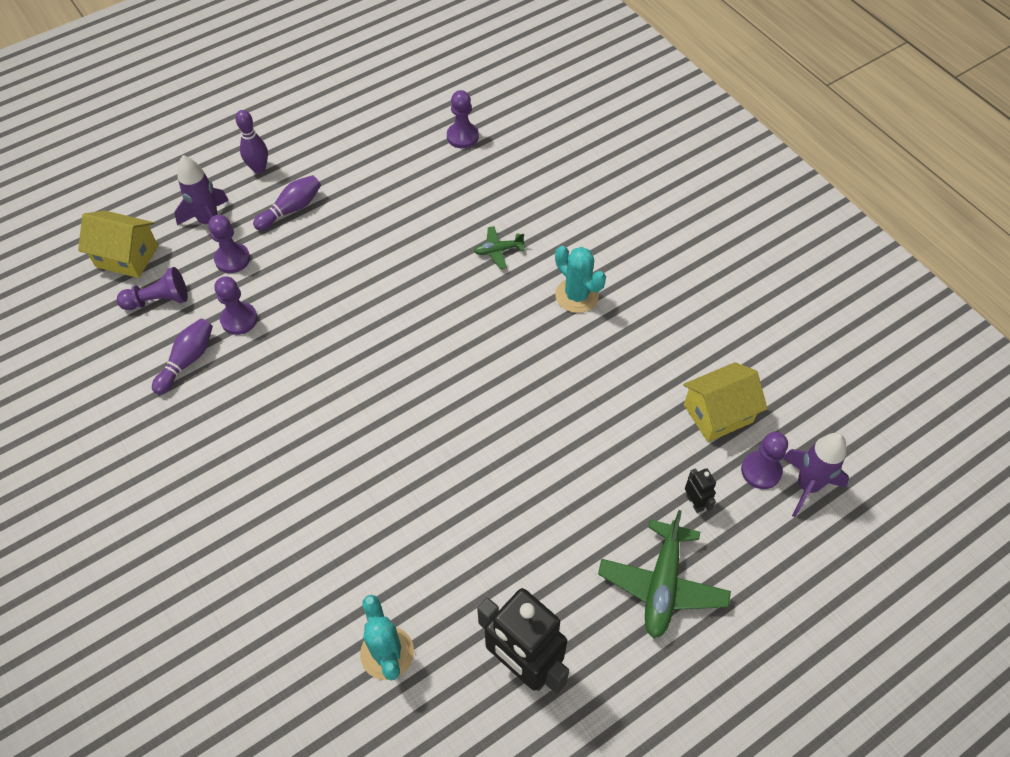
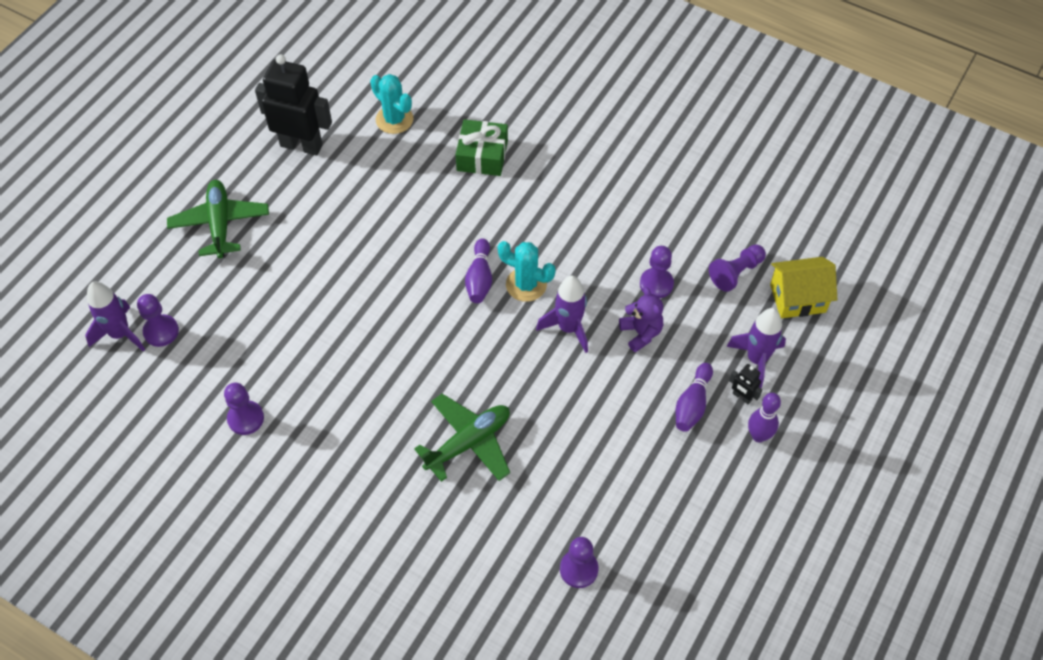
camera: 155 degrees right, 0 degrees up
purple bowling pin [152,318,213,395] -> purple bowling pin moved to [465,238,492,303]
purple pawn [208,215,250,273] -> purple pawn moved to [224,383,264,435]
green plane [474,226,524,269] -> green plane [414,394,510,482], size x1.96
turquoise cactus [555,246,606,313] -> turquoise cactus moved to [497,241,556,302]
yellow house [683,362,767,442] -> none
black robot [685,468,716,513] -> black robot moved to [729,364,762,404]
none -> green gift [455,119,508,176]
none -> purple rocket [536,276,588,353]
none -> purple teddy bear [619,287,663,352]

